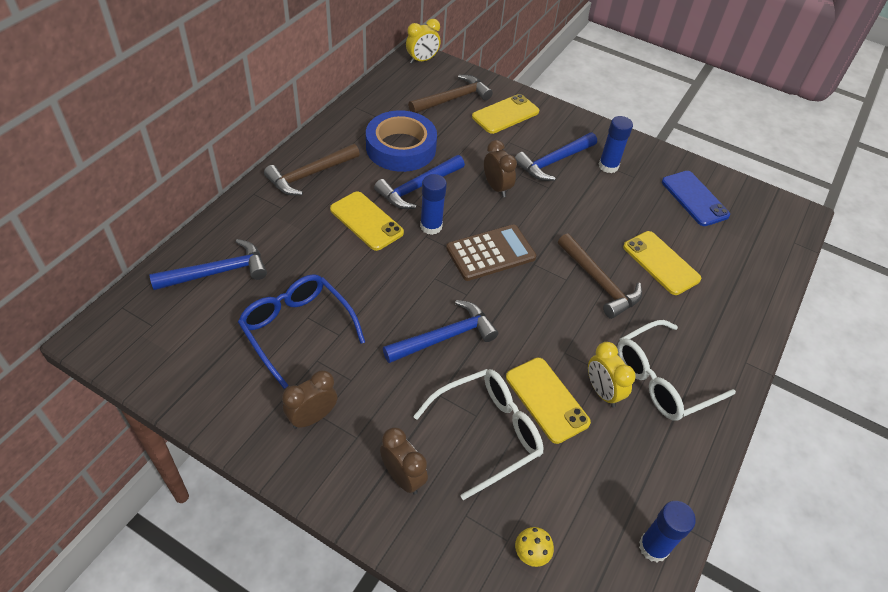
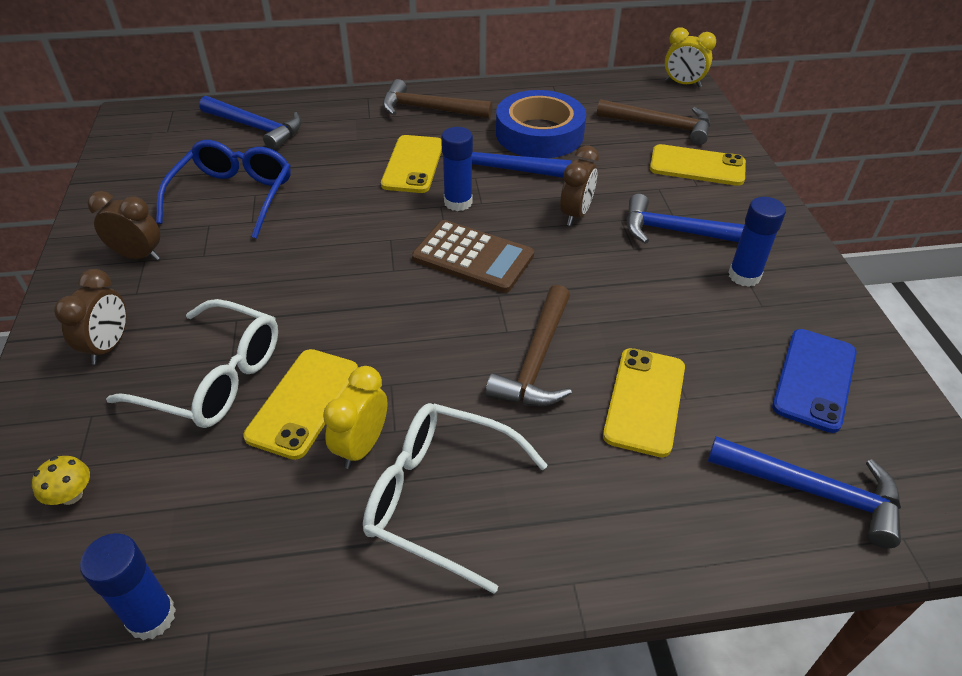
camera: 55 degrees right, 5 degrees down
blue hammer [383,300,498,363] -> blue hammer moved to [708,436,901,548]

